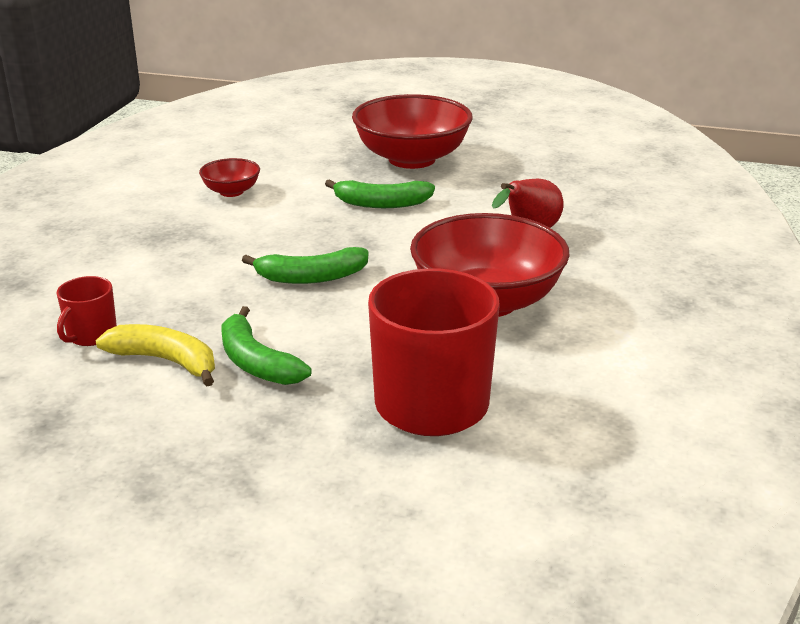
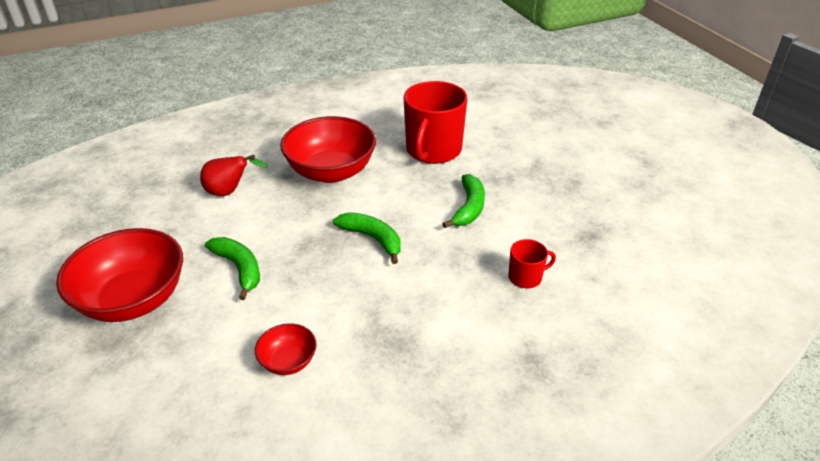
camera: 130 degrees left, 10 degrees up
yellow banana [96,324,215,387] -> none

